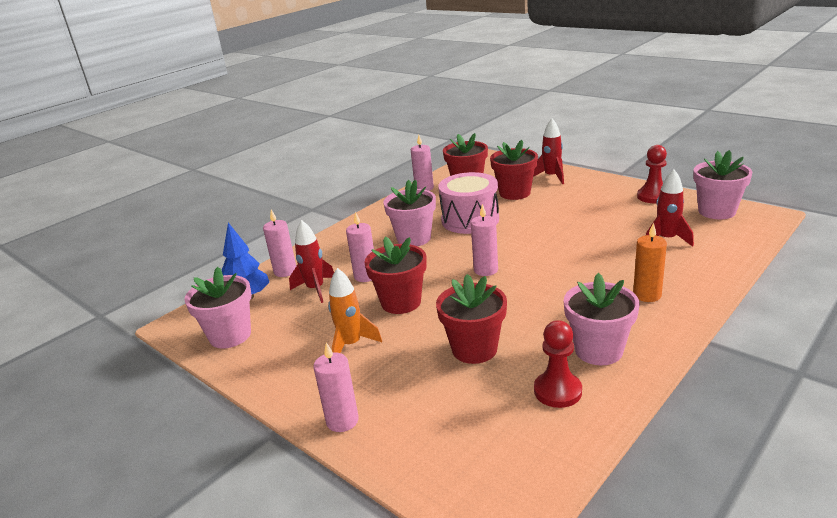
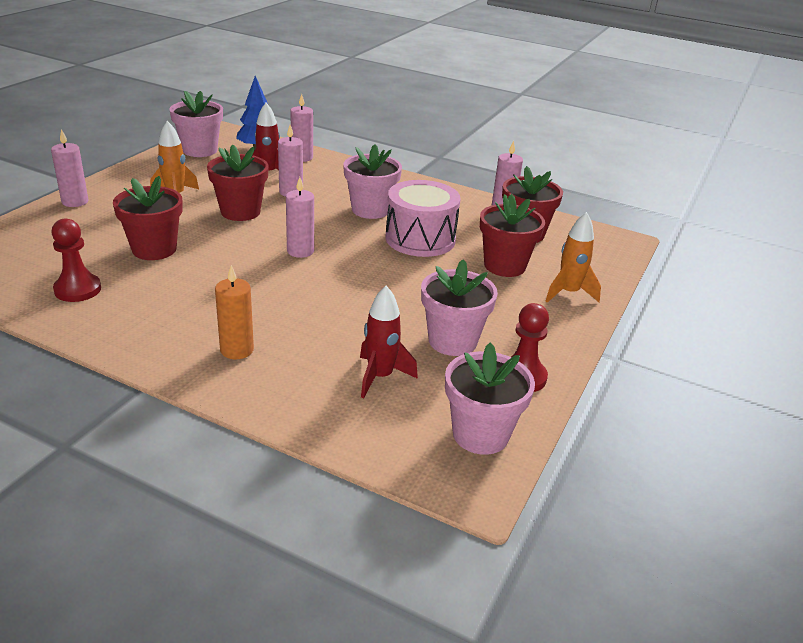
camera: 70 degrees right, 5 degrees up
red rocket [533,119,564,184] -> orange rocket [546,212,601,303]
pink flower pot [564,273,640,365] -> pink flower pot moved to [421,259,498,356]

